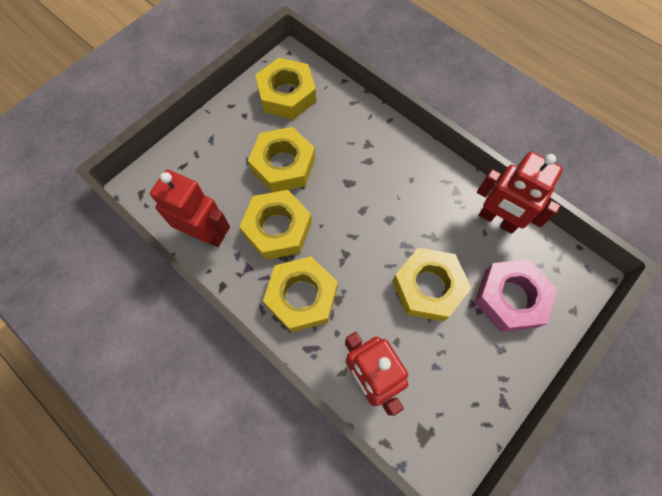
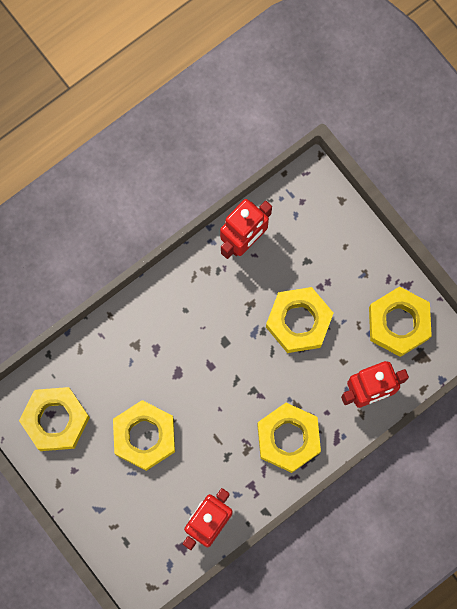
camera: 80 degrees left, 10 degrees up
yellow nut [239,190,312,260] -> yellow nut moved to [369,286,432,357]
pink nut [475,259,557,332] -> none

